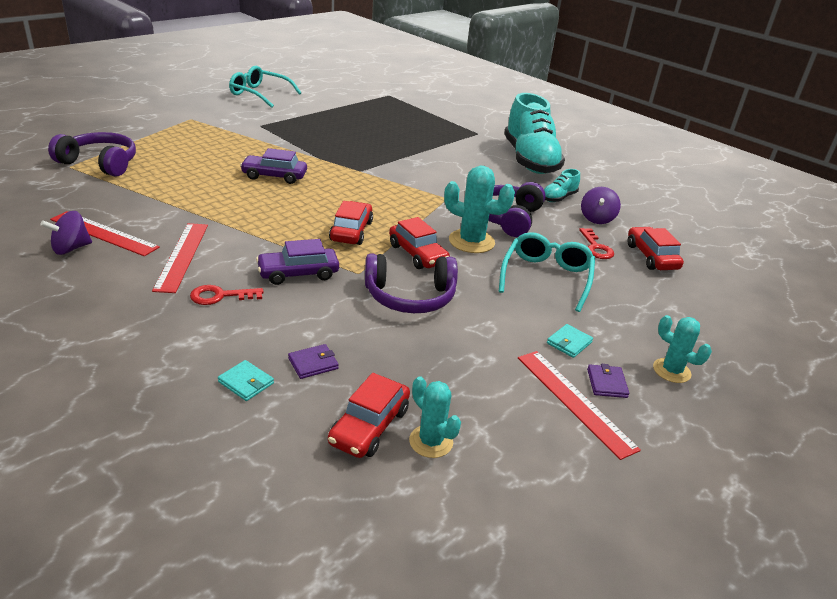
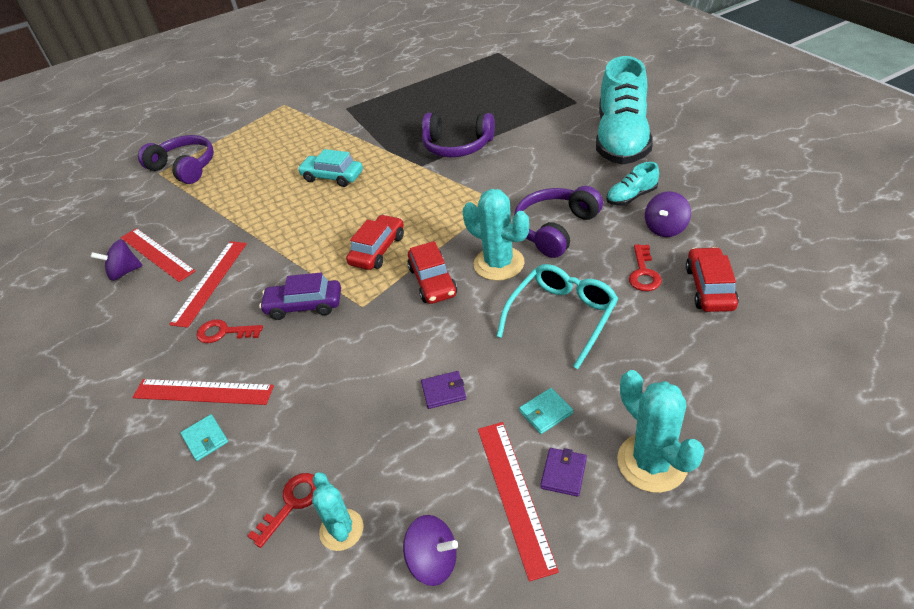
camera: 25 degrees right, 10 degrees up
turquoise glasses [229,66,301,108] -> none
purple car [240,148,307,184] -> turquoise car [298,149,363,187]
purple wallet [288,344,339,379] -> purple wallet moved to [421,371,466,409]
red car [328,373,410,458] -> red key [248,473,316,548]
purple headphones [365,253,458,313] -> purple headphones moved to [422,113,495,157]
turquoise cactus [653,315,712,383] -> turquoise cactus [617,370,704,493], size x1.57
none -> red ruler [132,379,274,405]
none -> purple spinning top [403,515,458,586]

